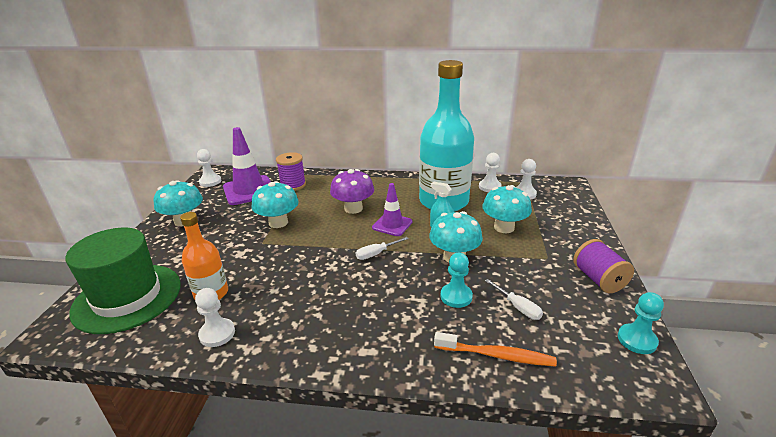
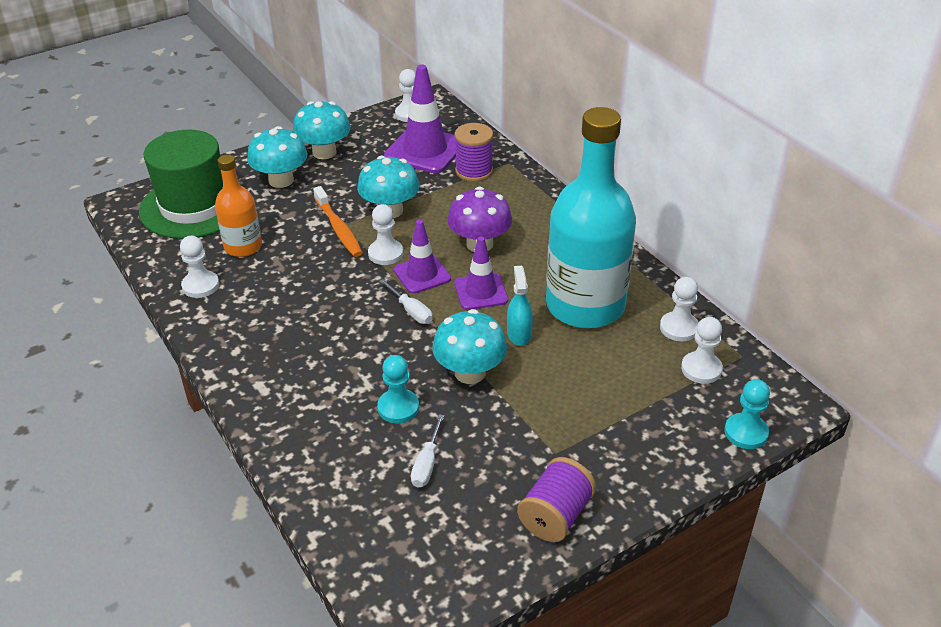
camera: 50 degrees right, 10 degrees up
white screwdriver [356,237,409,260] -> white screwdriver turned 150 degrees counterclockwise [379,279,433,324]
orange toothbrush [434,332,557,367] -> orange toothbrush moved to [313,186,363,257]
turquoise mushroom [482,185,532,233] -> turquoise mushroom moved to [247,126,308,188]
turquoise pawn [618,292,664,354] -> turquoise pawn moved to [724,379,770,449]
none -> white pawn [368,204,403,265]
none -> purple traffic cone [394,220,451,294]

